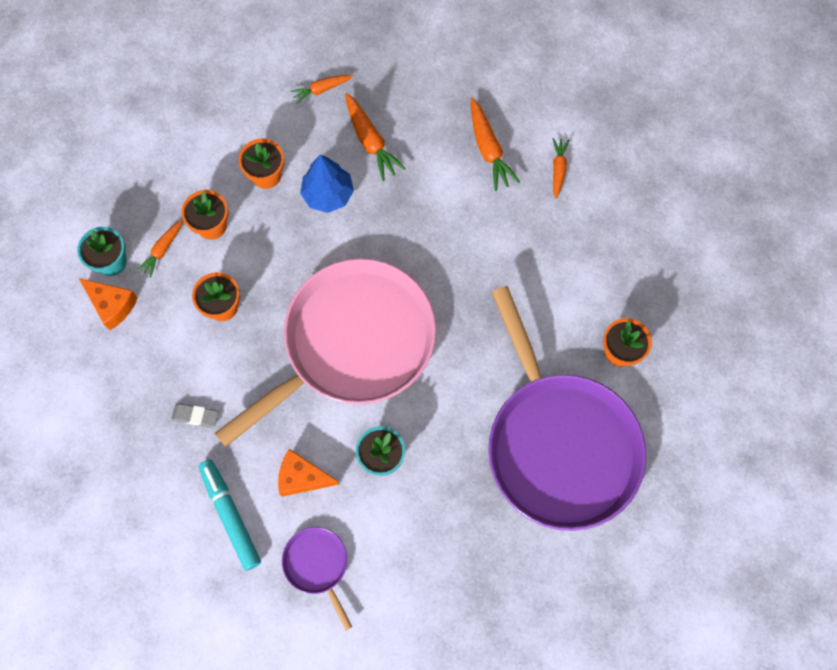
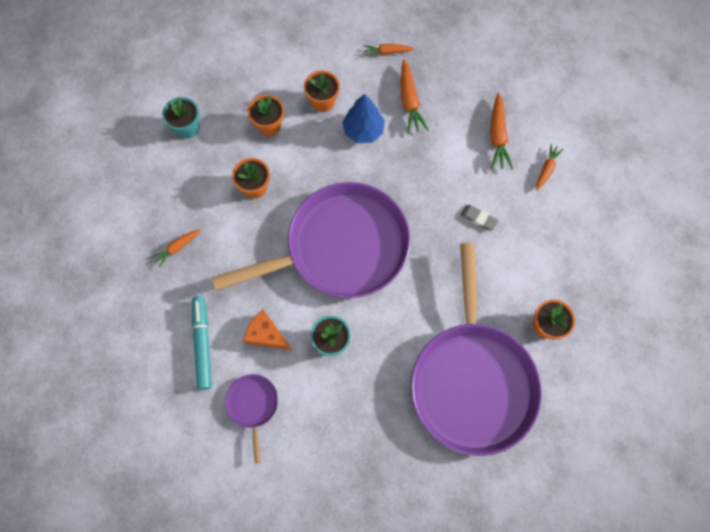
camera: 20 degrees right, 0 degrees up
orange cheese [79,278,138,330] -> none
orange carrot [136,219,183,278] -> orange carrot moved to [151,229,201,268]
grey eraser [171,403,219,427] -> grey eraser moved to [460,205,499,231]
pink pan [214,258,436,447] -> purple pan [212,182,411,298]

